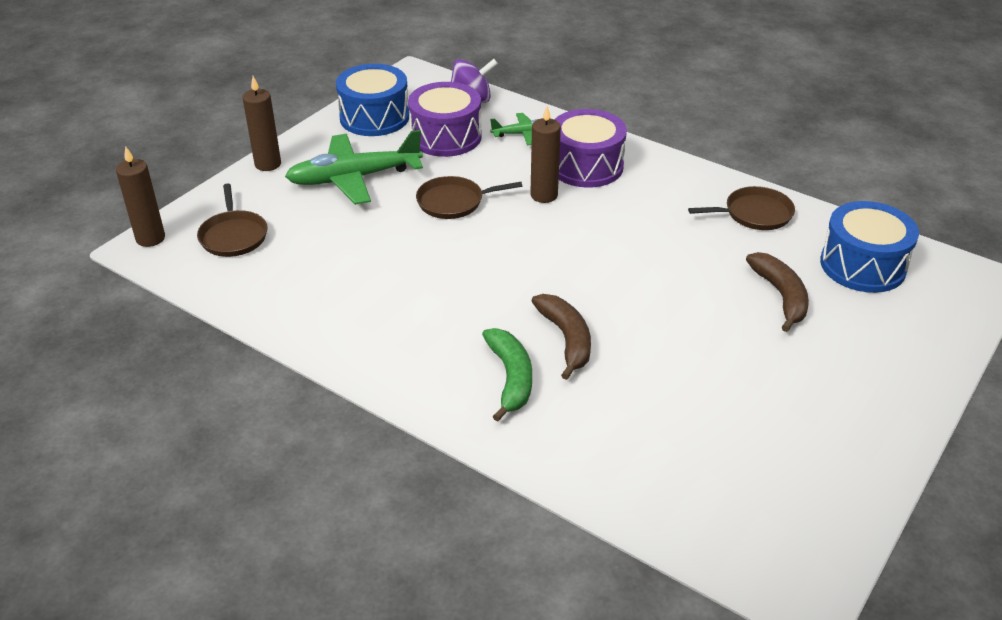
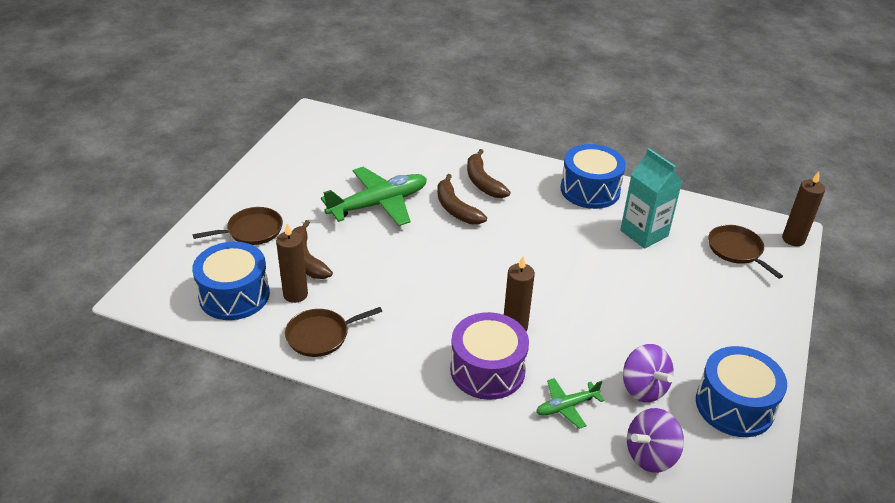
camera: 165 degrees right, 0 degrees up
brown candle [243,76,281,171] -> brown candle moved to [276,223,308,303]
green plane [285,130,423,205] -> green plane moved to [321,167,427,226]
purple drum [408,82,482,157] -> purple spinning top [623,344,674,403]
brown pan [416,176,522,219] -> brown pan moved to [193,207,283,245]
green banana [482,328,532,422] -> brown banana [467,149,510,198]
none -> blue drum [561,144,626,209]
none -> turquoise carton [620,148,682,248]

